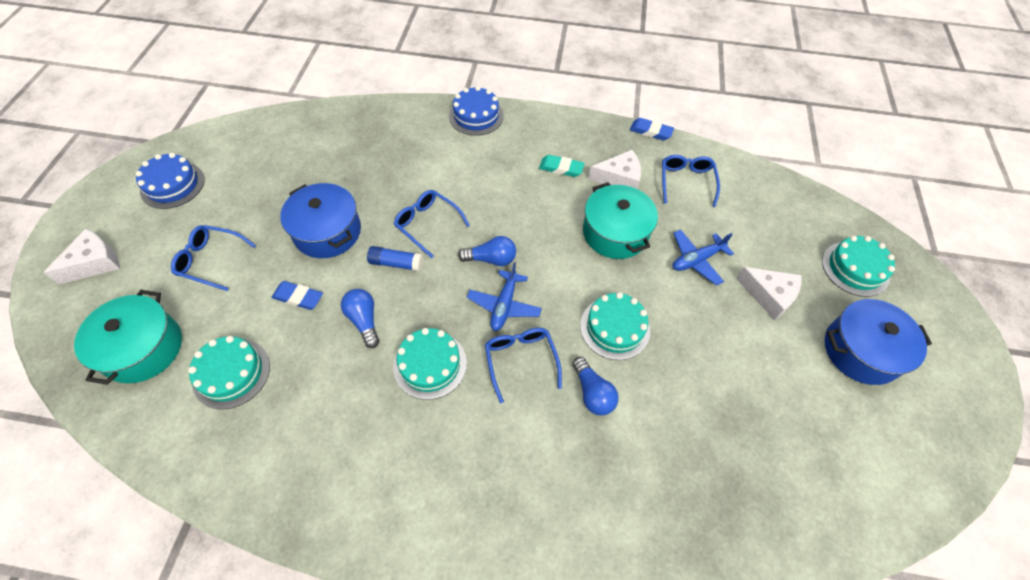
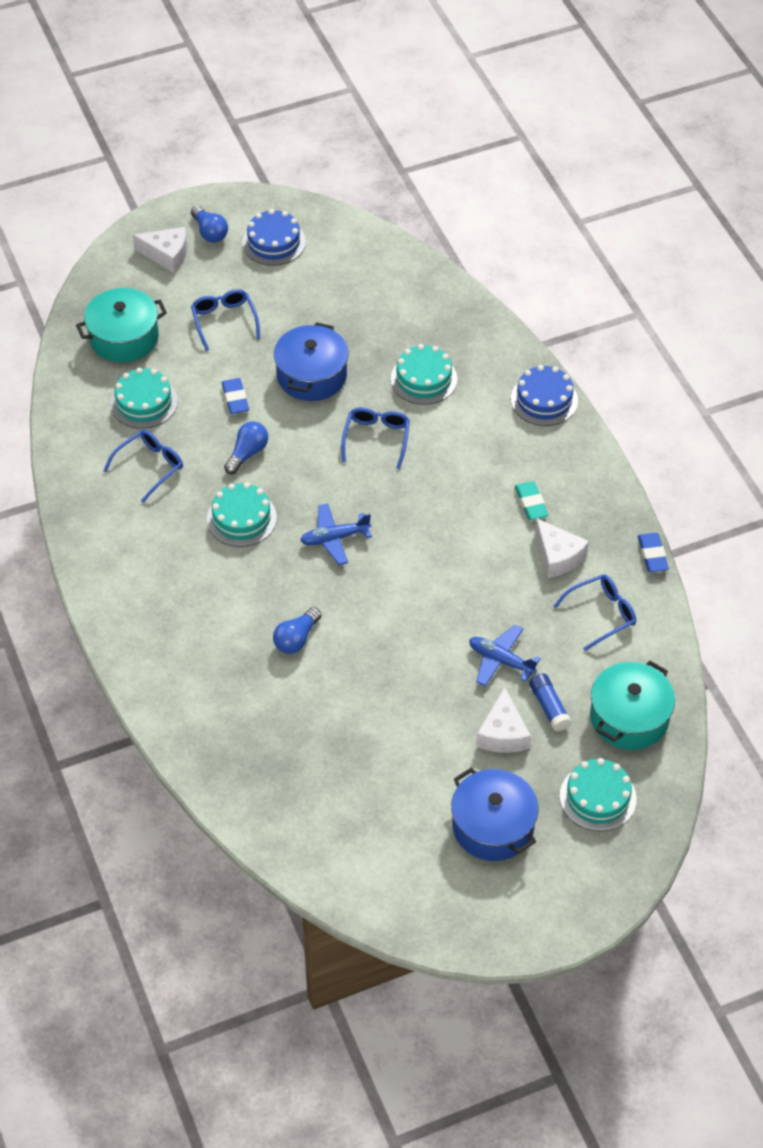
camera: 60 degrees right, 5 degrees down
blue glue stick [367,246,423,272] -> blue glue stick moved to [529,674,571,732]
blue light bulb [458,236,516,266] -> blue light bulb moved to [191,206,228,243]
blue glasses [485,328,562,403] -> blue glasses moved to [103,430,183,502]
turquoise cake [580,292,650,360] -> turquoise cake moved to [391,344,457,405]
turquoise pot [583,182,658,259] -> turquoise pot moved to [590,661,675,750]

